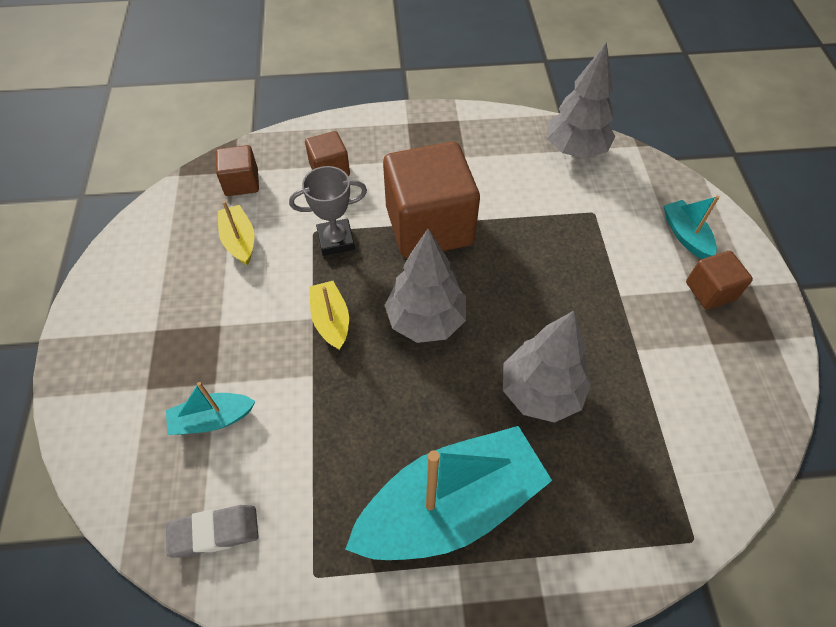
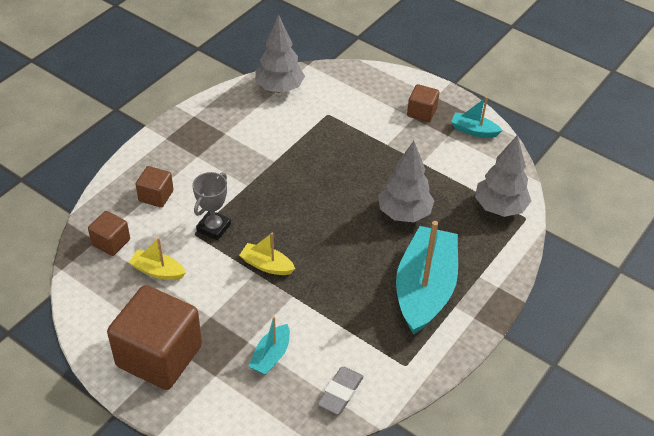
camera: 50 degrees left, 10 degrees down
brown cube [383,142,480,258] -> brown cube moved to [107,285,202,390]
grey tree [385,228,466,343] -> grey tree moved to [475,135,531,217]
turquoise boat [664,196,720,259] -> turquoise boat moved to [451,97,503,138]

